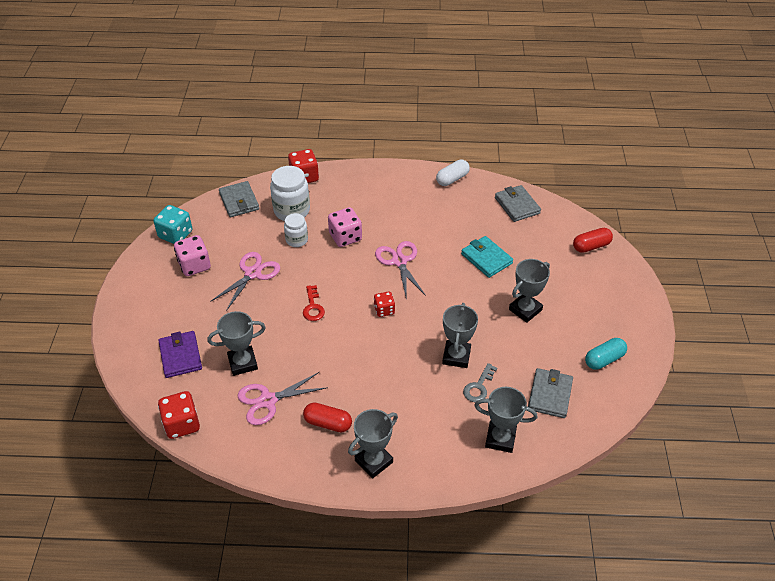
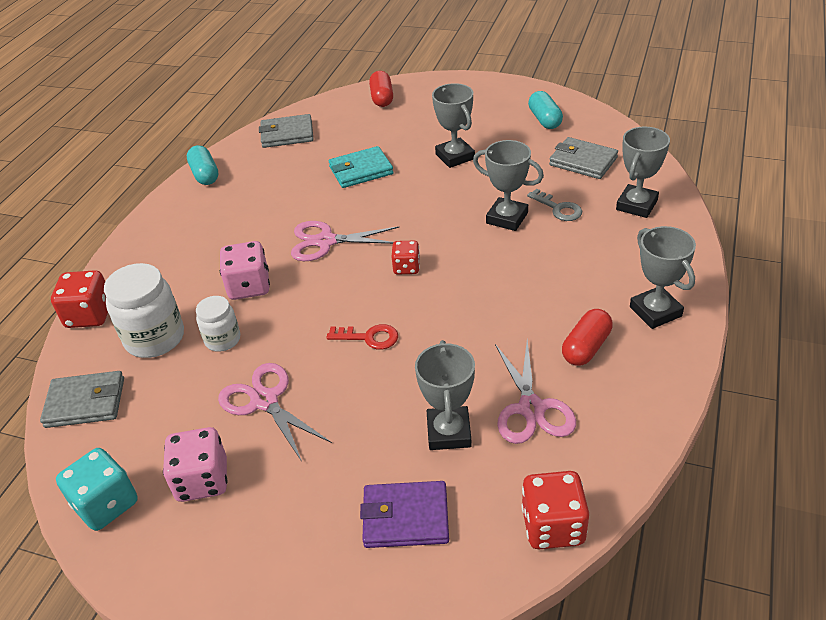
camera: 70 degrees left, 5 degrees down
white capsule [436,160,470,186] -> turquoise capsule [187,145,219,185]

